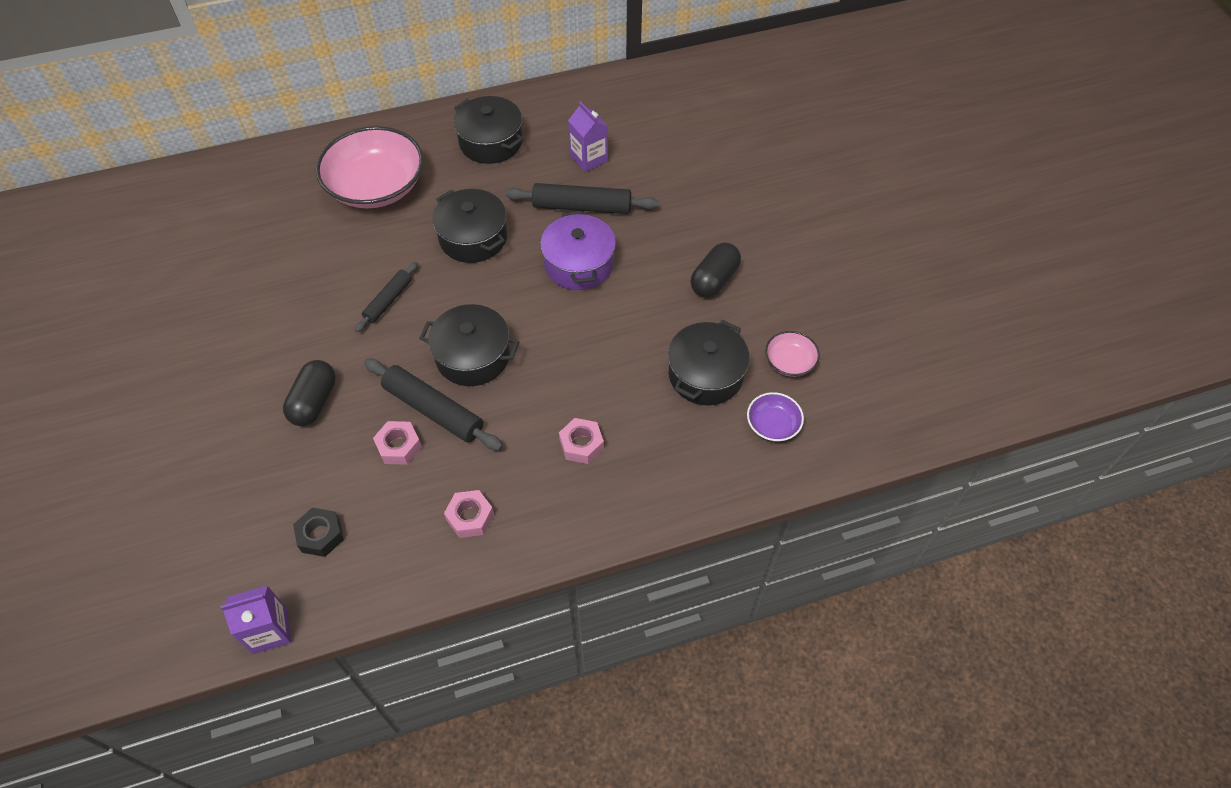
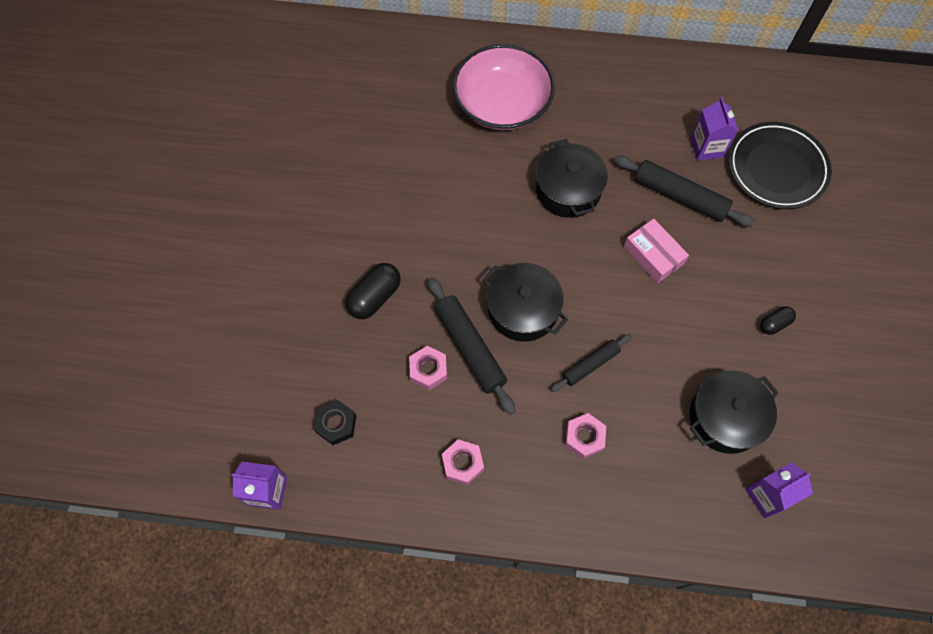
camera: 25 degrees right, 10 degrees up
black rolling pin [355,262,418,332] -> black rolling pin moved to [551,334,631,392]
black pot [453,96,523,164] -> none
purple pot [540,211,616,290] -> pink box [624,219,689,283]
black capsule [690,243,741,298] -> black capsule [760,306,796,335], size x0.58
purple bowl [747,392,804,442] -> purple carton [745,462,813,518]
pink bowl [765,331,820,377] -> none
none -> black plate [728,122,832,209]

